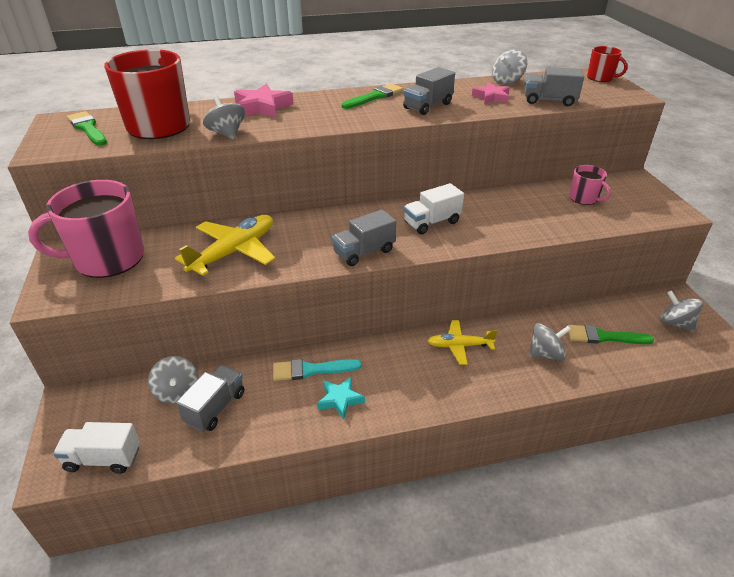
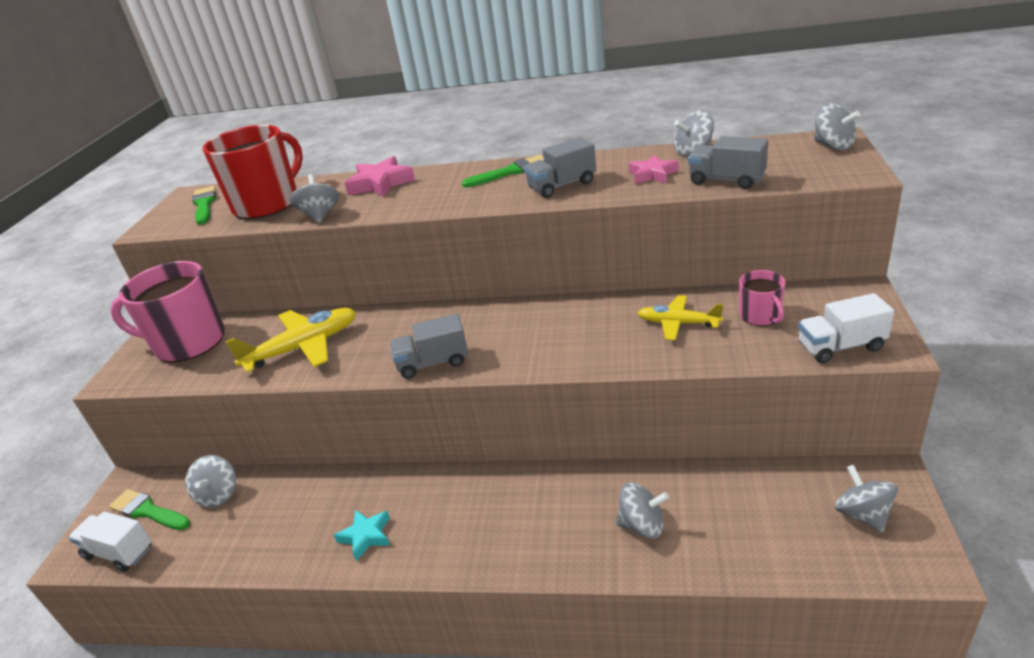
camera: 25 degrees right, 5 degrees down
grey truck [176,365,244,432] -> none
turquoise brush [273,359,361,381] -> none
white truck [404,183,464,234] -> white truck moved to [798,293,894,363]
yellow plane [428,320,497,365] -> yellow plane moved to [638,295,723,340]
green brush [567,325,654,344] -> green brush moved to [109,489,190,530]
red mug [587,46,628,82] -> grey spinning top [814,103,860,150]

